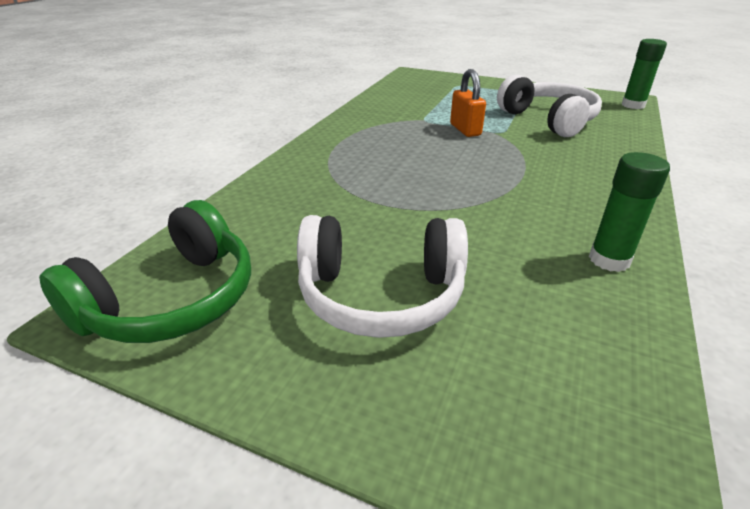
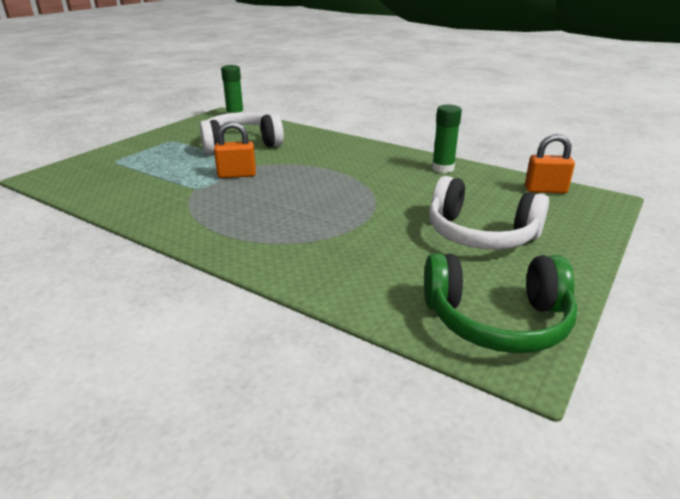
camera: 80 degrees left, 5 degrees down
green headphones [39,200,251,343] -> green headphones turned 135 degrees clockwise [424,253,577,353]
white headphones [297,215,468,338] -> white headphones turned 105 degrees clockwise [429,176,549,250]
none -> orange padlock [525,134,575,194]

